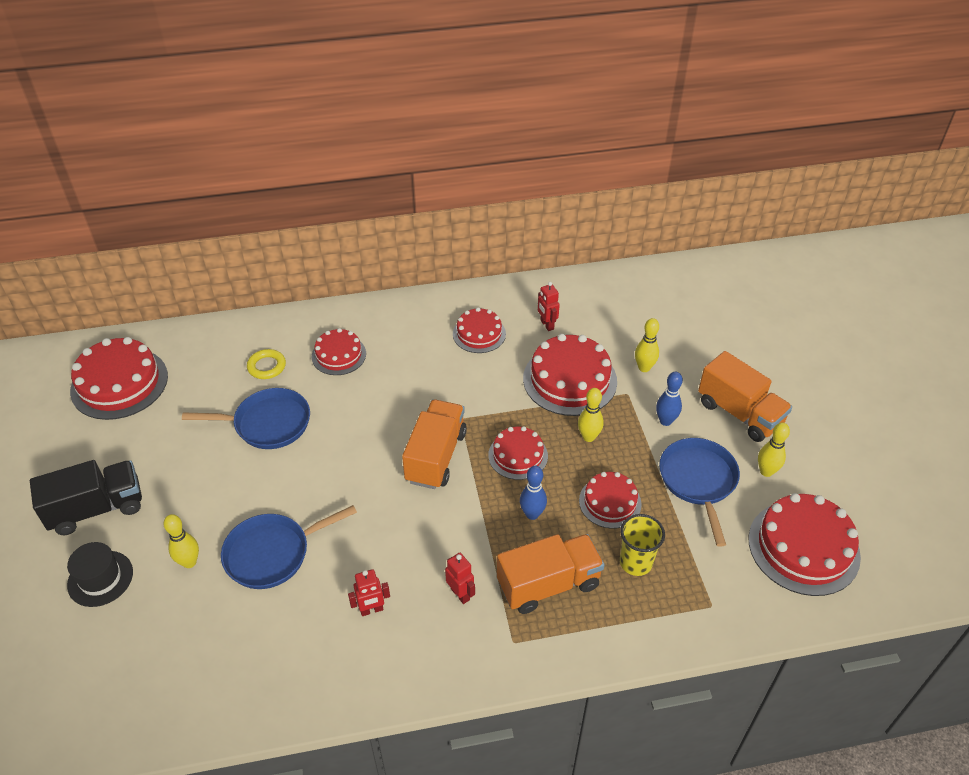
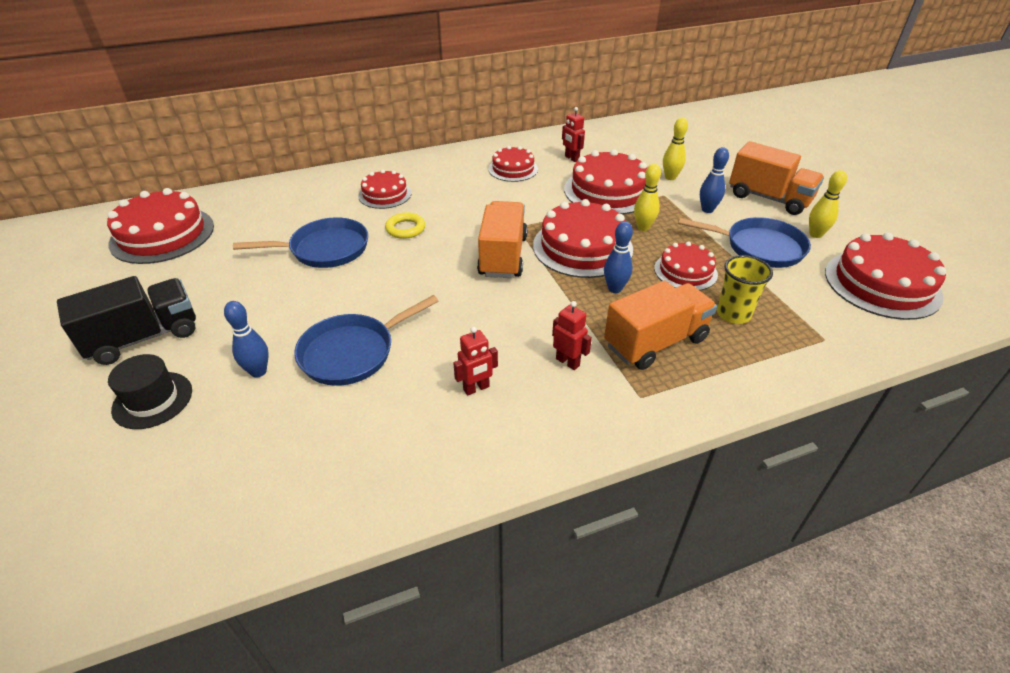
camera: 10 degrees left, 5 degrees down
yellow bowling pin [164,514,199,568] -> blue bowling pin [224,301,269,378]
yellow ring [247,349,286,379] -> yellow ring moved to [385,212,425,239]
red cake [488,426,548,480] -> red cake [533,199,633,278], size x1.69
blue pan [659,438,740,547] -> blue pan turned 120 degrees clockwise [678,217,811,268]

